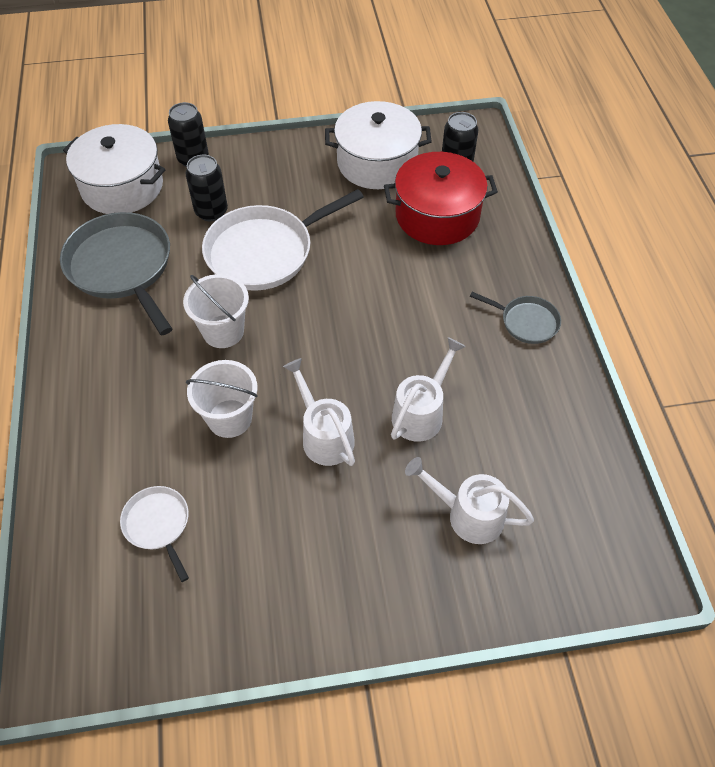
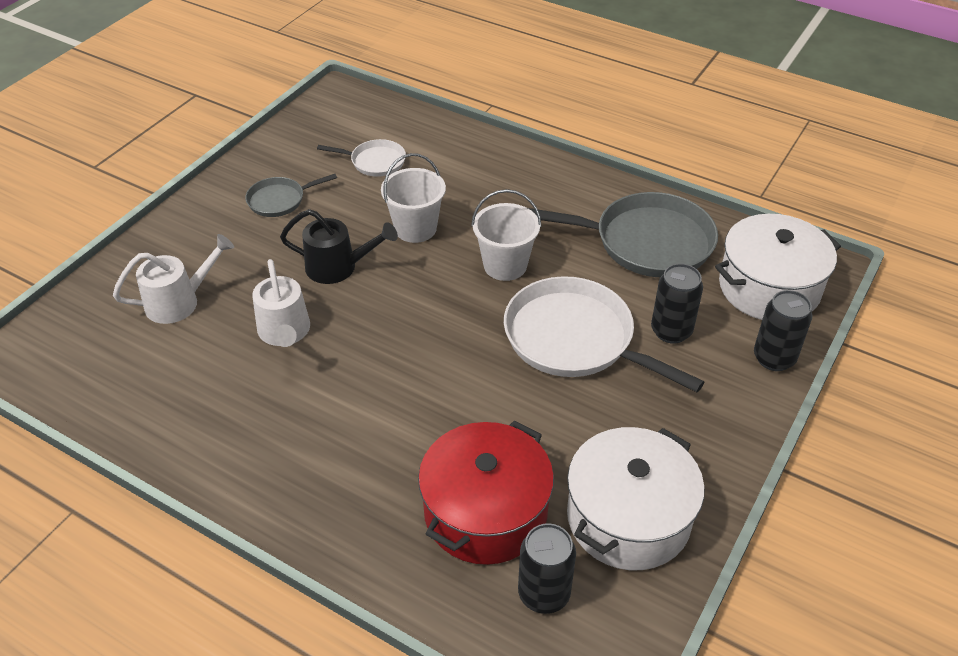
camera: 130 degrees right, 10 degrees down
white pan [202,189,364,291] -> white pan turned 60 degrees counterclockwise [504,276,704,392]
white watering can [283,358,355,466] -> black watering can [280,209,398,284]
grey pan [470,292,561,344] -> grey pan moved to [245,174,337,217]

